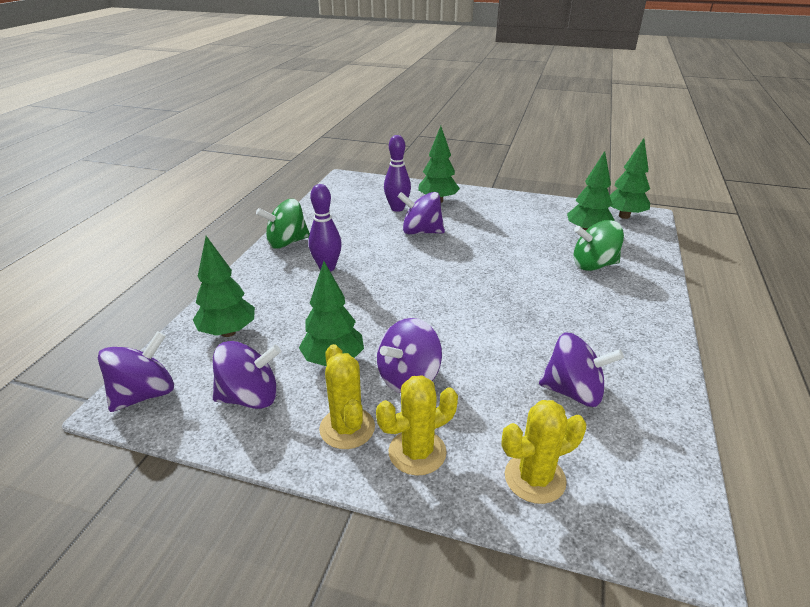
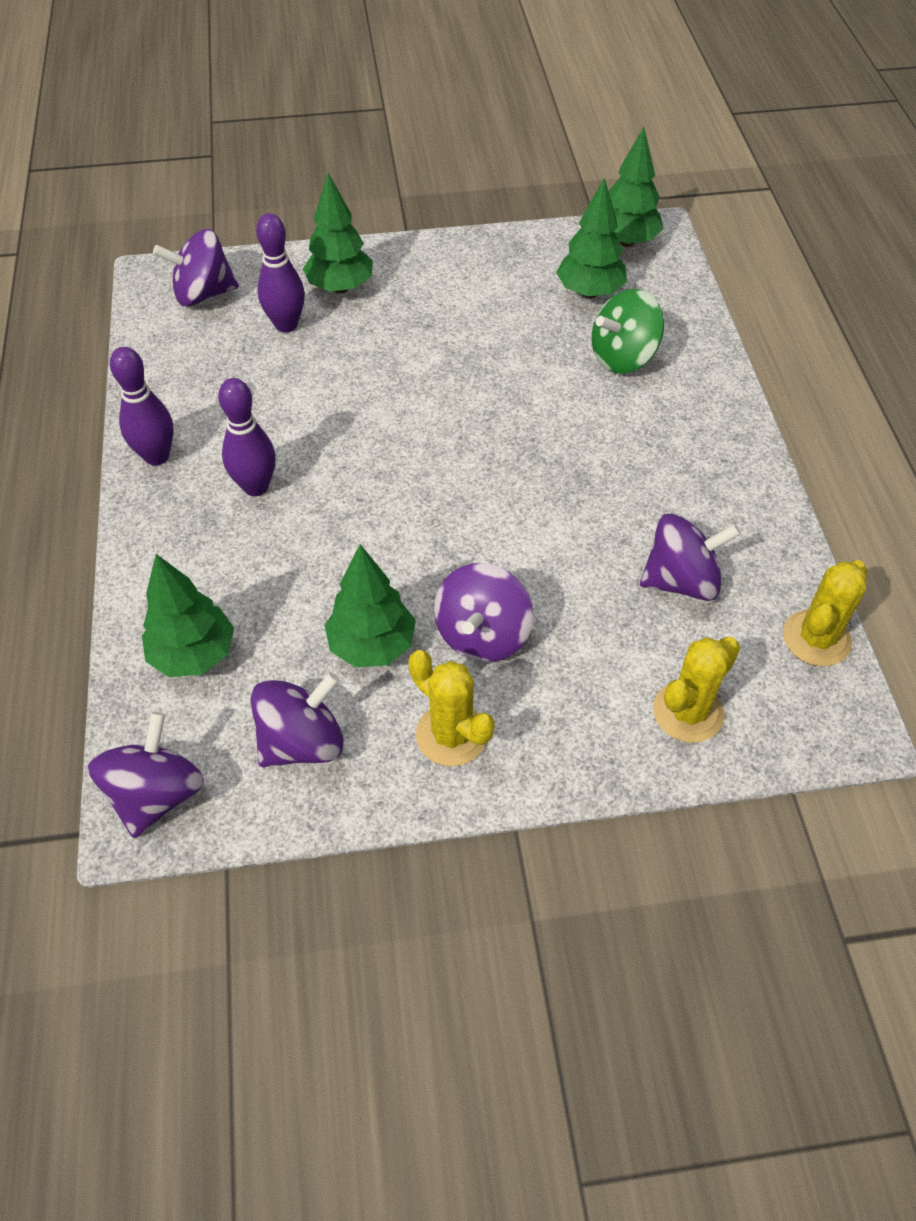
camera: 25 degrees left, 20 degrees up
green spinning top [256,199,310,249] -> purple bowling pin [110,347,174,466]
yellow cactus [376,375,458,476] -> yellow cactus moved to [783,560,867,666]
purple spinning top [397,192,445,234] -> purple spinning top moved to [153,229,239,306]

